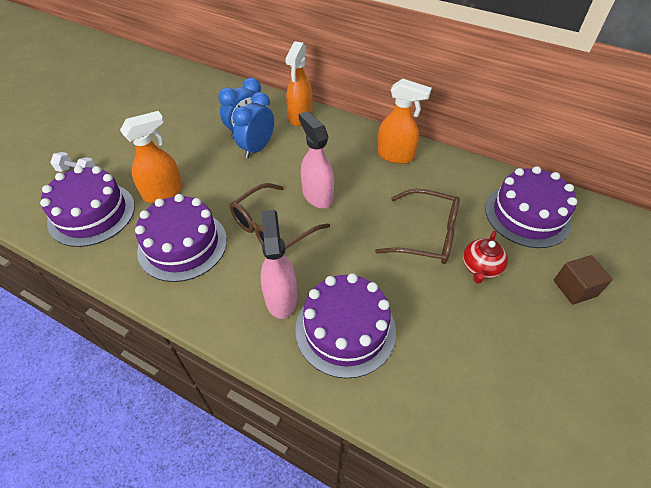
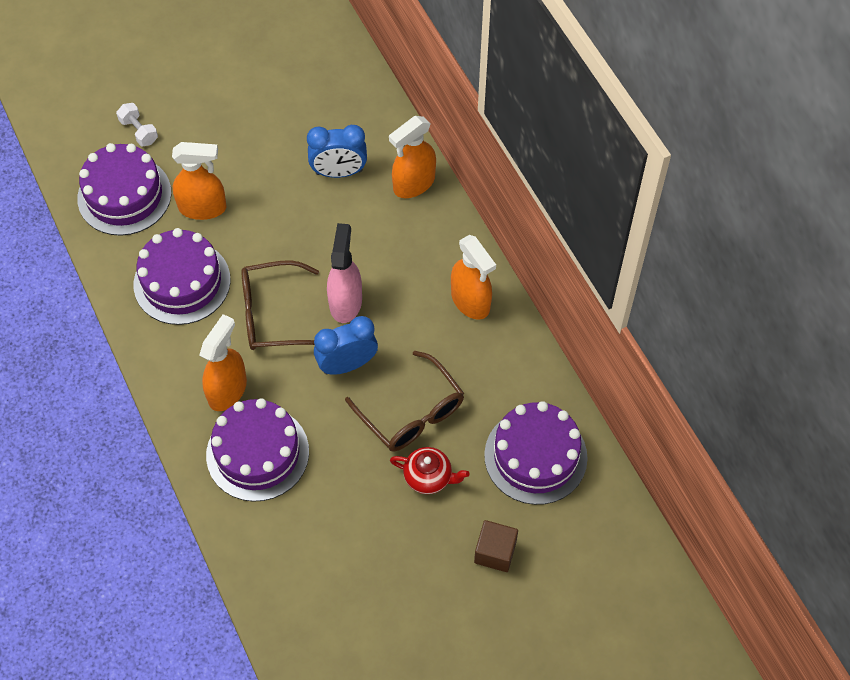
camera: 35 degrees right, 10 degrees up
blue clock [232,92,274,158] -> blue clock moved to [314,316,378,375]
pink spray bottle [261,210,297,319] -> orange spray bottle [199,314,247,411]
red teapot [463,230,508,284] -> red teapot turned 135 degrees counterclockwise [390,447,470,494]

